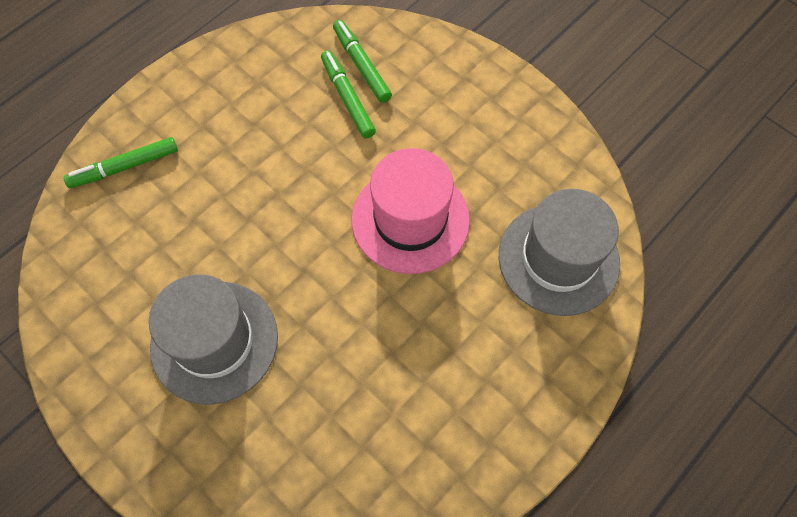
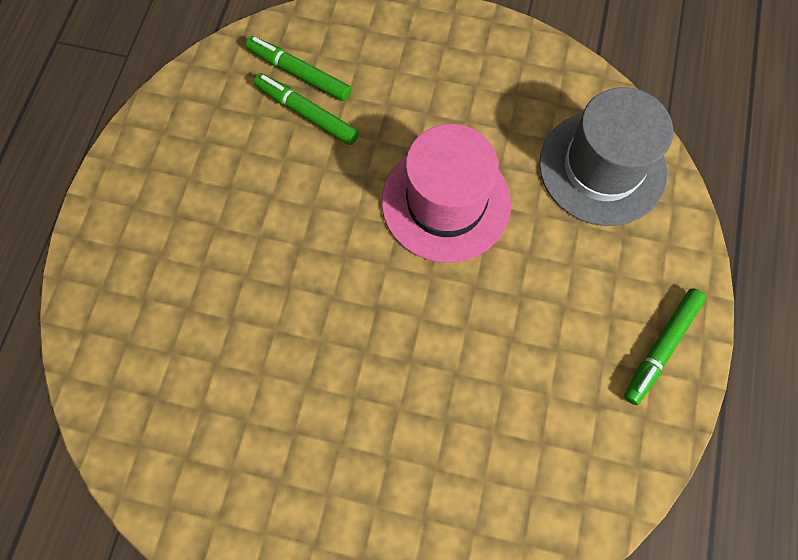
camera: 30 degrees left, 5 degrees up
green marker [63,137,178,188] -> green marker moved to [624,288,706,405]
grey hat [149,275,278,404] -> none

